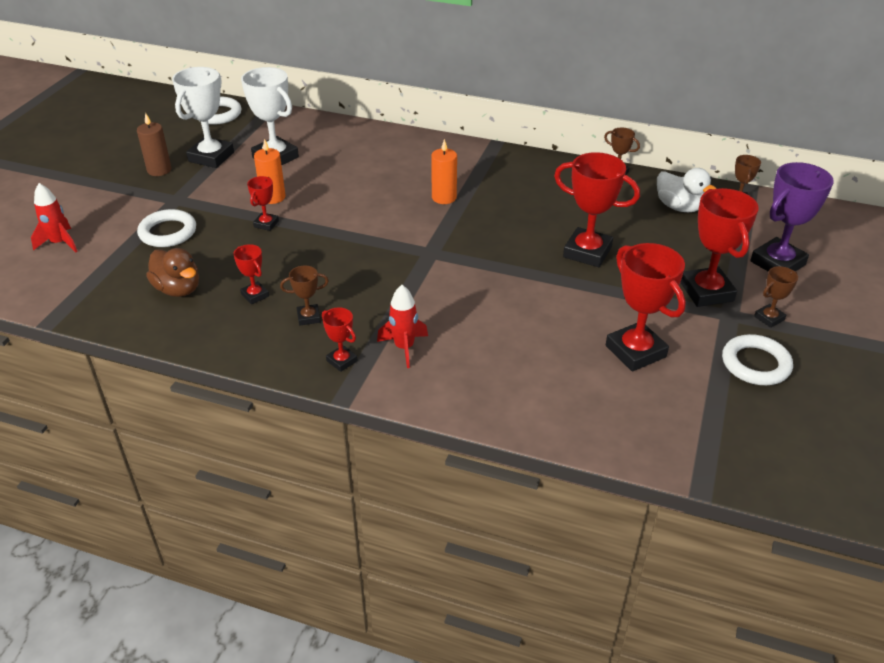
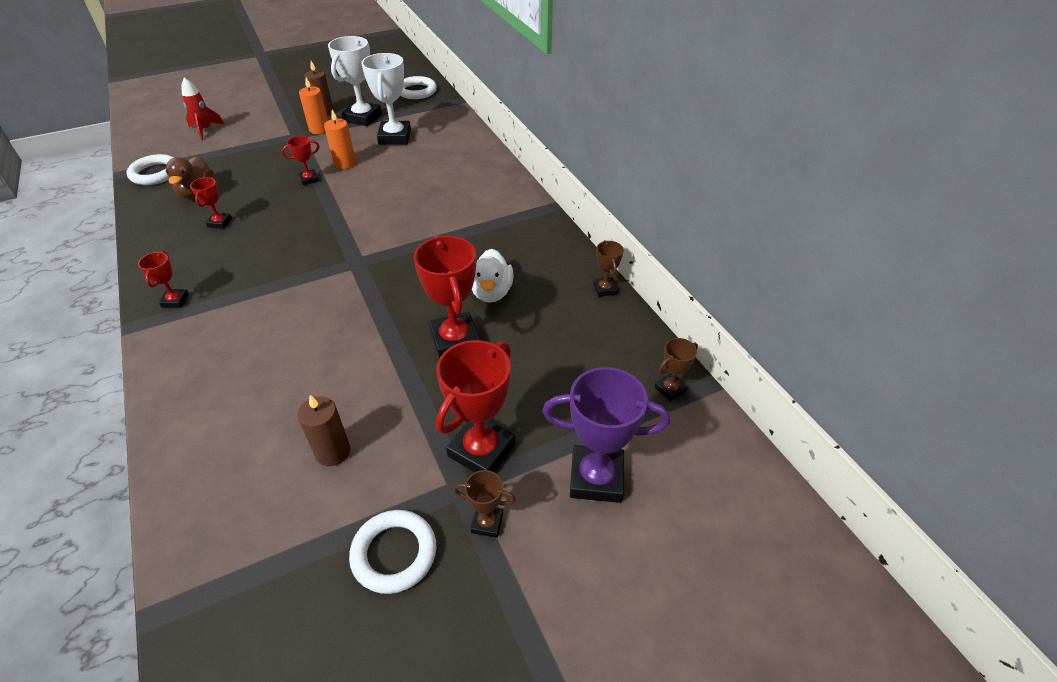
camera: 45 degrees right, 5 degrees up
white ring [137,209,196,247] -> white ring moved to [126,154,174,185]
white trophy [172,67,234,168] -> white trophy turned 45 degrees counterclockwise [328,36,382,126]
brown trophy [280,266,329,326] -> none
red rocket [377,285,428,368] -> none
orange candle [431,139,457,204] -> orange candle moved to [299,78,328,134]
red trophy [606,243,686,371] -> brown candle [297,395,350,466]
white duck [657,168,716,212] -> white duck moved to [472,249,513,303]

